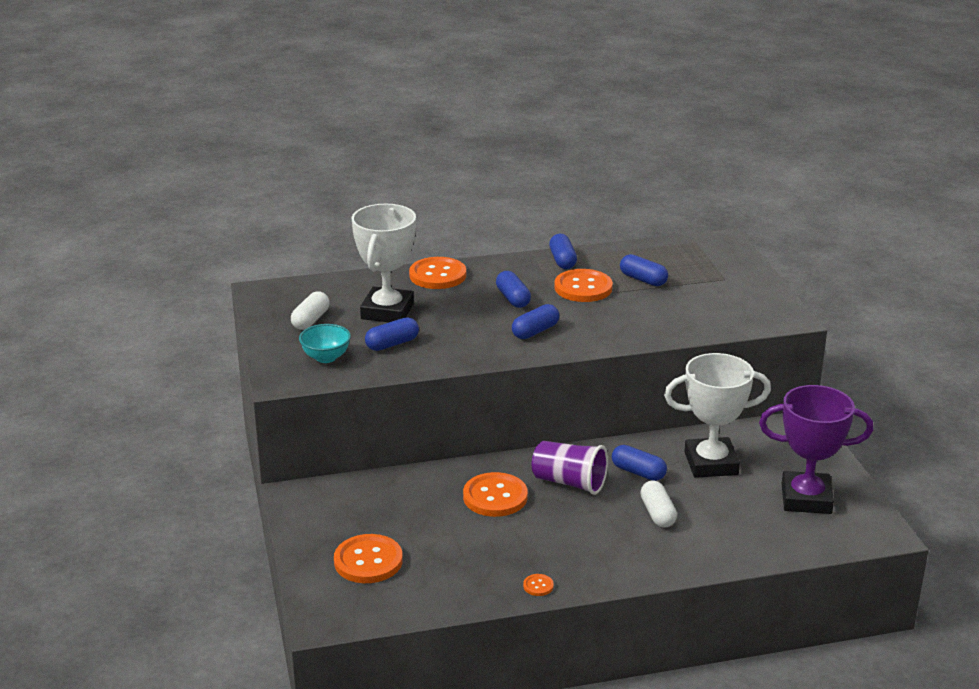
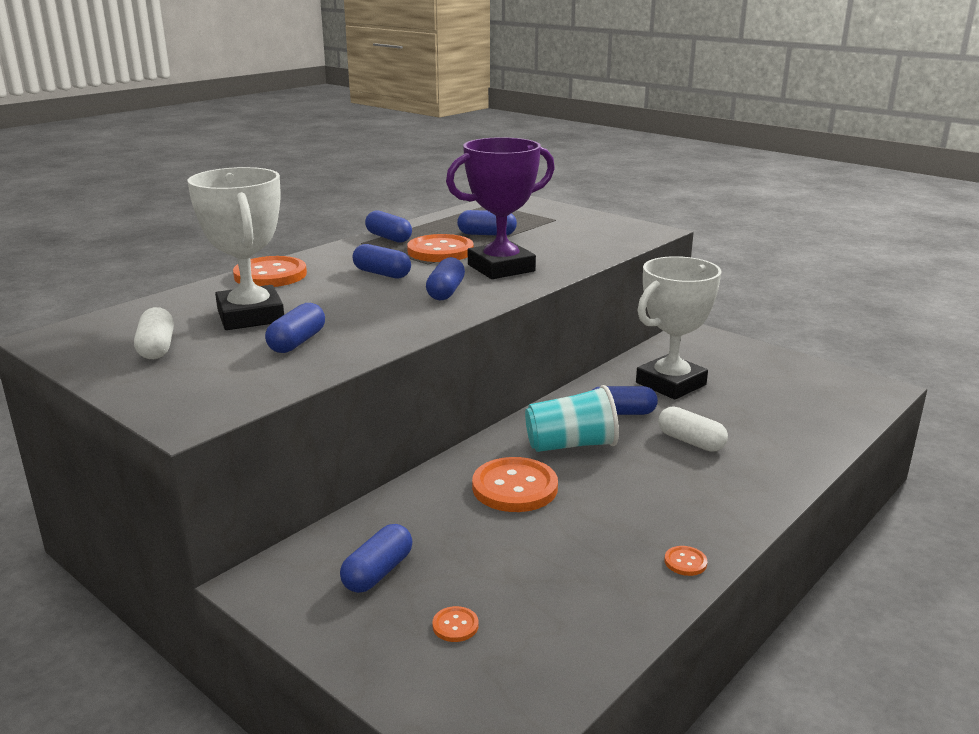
camera: 35 degrees left, 5 degrees down
turquoise bowl [299,324,351,363] -> none
orange button [334,534,403,583] -> orange button [432,606,479,642], size x0.43
purple cup [532,441,608,495] -> turquoise cup [525,385,619,452]
purple trophy [759,385,873,514] -> purple trophy moved to [446,137,555,279]
none -> blue capsule [340,524,412,593]

